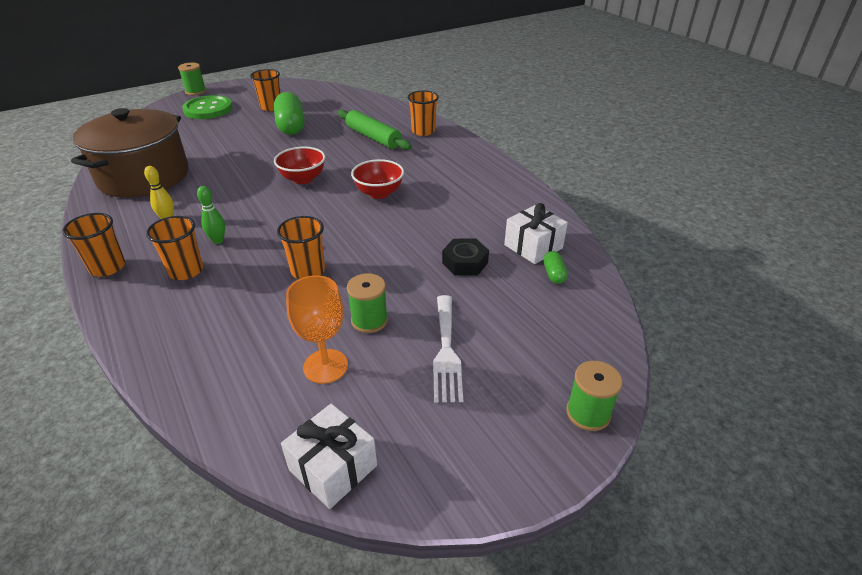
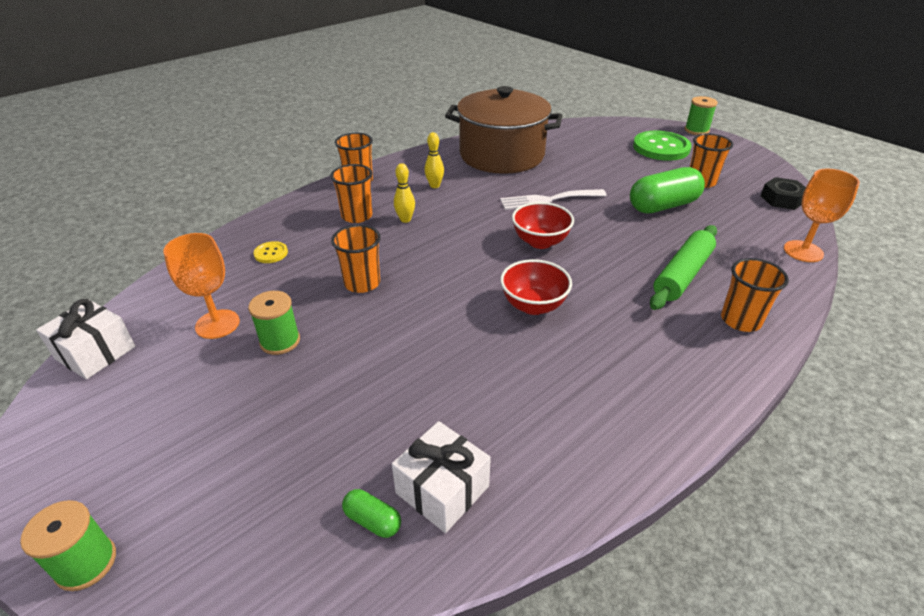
camera: 80 degrees right, 0 degrees up
green bowling pin [197,186,225,244] -> yellow bowling pin [394,163,415,223]
white fork [433,295,463,402] -> white fork moved to [500,189,607,210]
black nut [442,239,489,276] -> black nut moved to [761,177,806,210]
green capsule [543,251,568,284] -> green capsule turned 45 degrees clockwise [342,489,401,538]
none -> yellow button [253,241,288,263]
none -> orange goblet [784,168,860,262]

